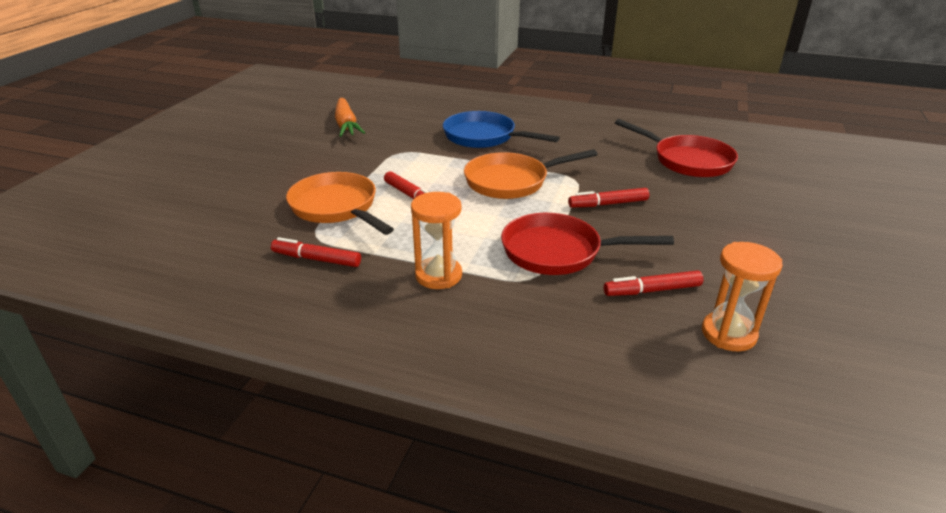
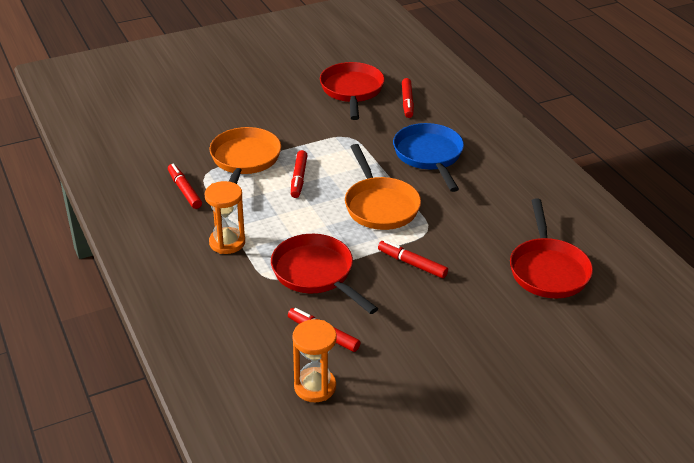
camera: 45 degrees right, 5 degrees up
orange carrot [335,98,365,137] -> red pan [320,62,385,120]
orange pan [464,149,598,199] -> orange pan turned 135 degrees counterclockwise [345,144,421,230]
none -> red marker [402,78,414,118]

